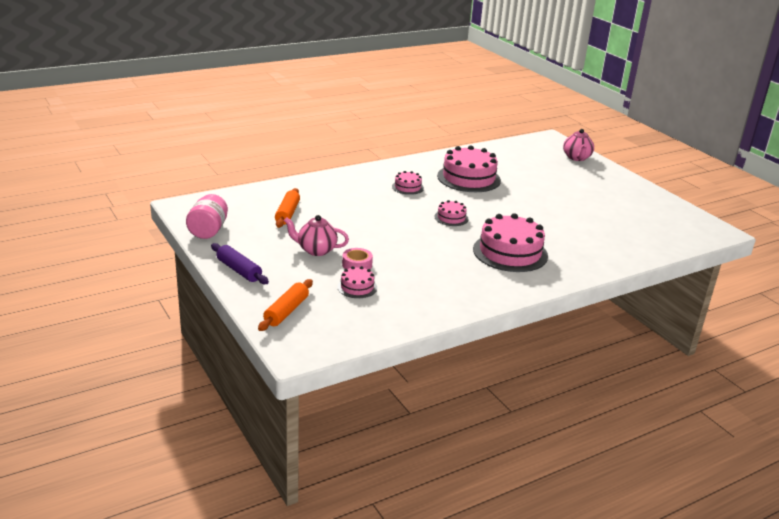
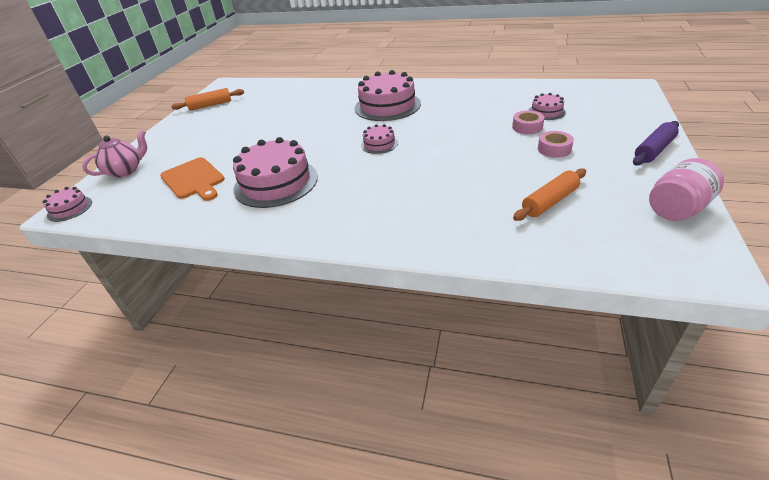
camera: 130 degrees left, 10 degrees up
purple rolling pin [211,243,269,284] -> purple rolling pin turned 45 degrees clockwise [633,121,679,166]
orange rolling pin [258,279,313,331] -> orange rolling pin moved to [171,88,244,111]
pink teapot [284,215,349,256] -> pink tape [538,131,574,158]
pink cake [392,171,424,195] -> pink cake moved to [43,187,92,222]
none -> orange cutting board [160,157,225,201]

